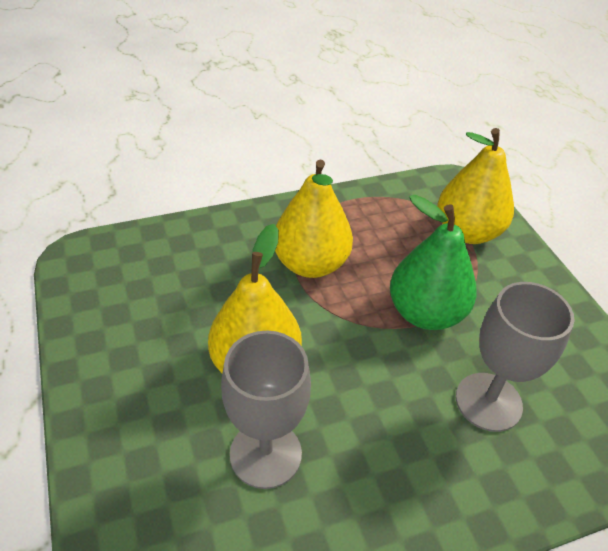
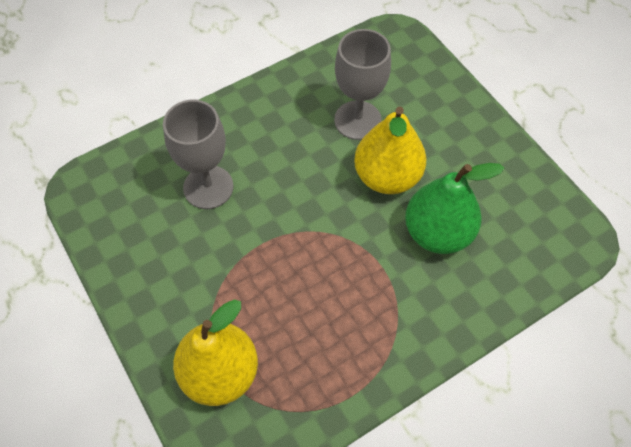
camera: 170 degrees right, 15 degrees up
yellow pear [275,160,353,278] -> none
green pear [390,195,477,330] -> green pear moved to [405,163,504,254]

